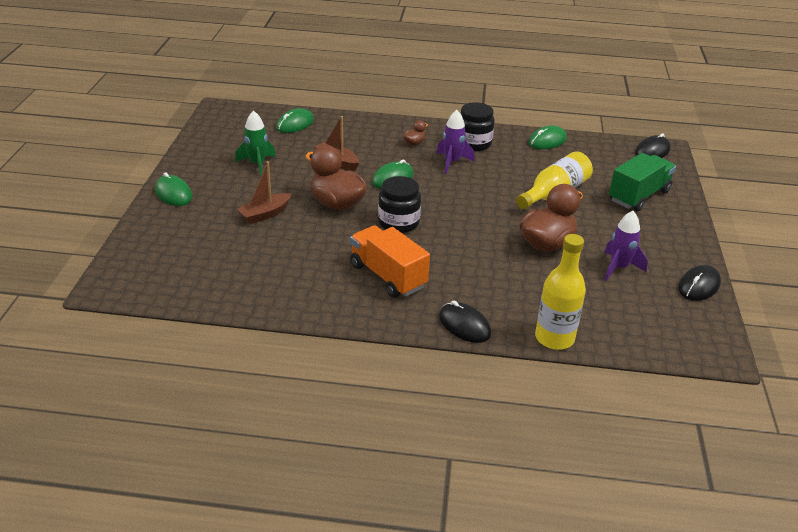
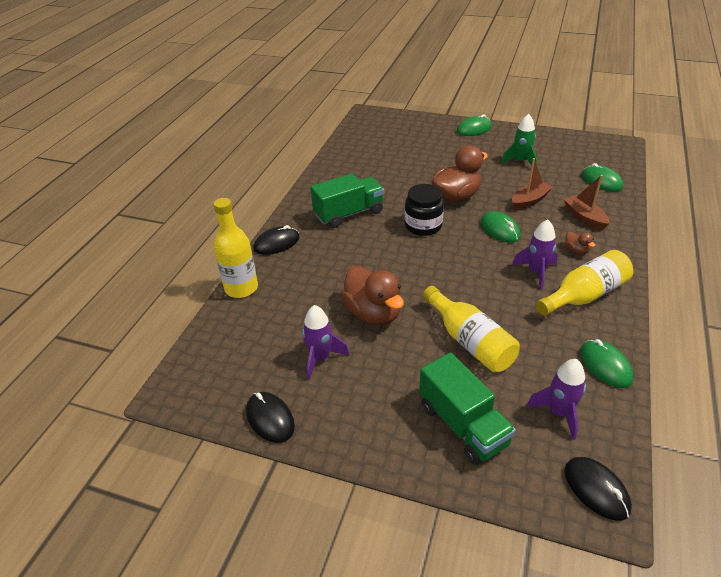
camera: 105 degrees right, 5 degrees up
brown boat [237,161,291,224] -> brown boat moved to [564,175,609,230]
orange truck [350,225,430,298] -> green truck [310,173,384,228]
black jar [460,102,495,151] -> yellow bottle [536,250,634,316]
none -> purple rocket [527,359,586,440]

